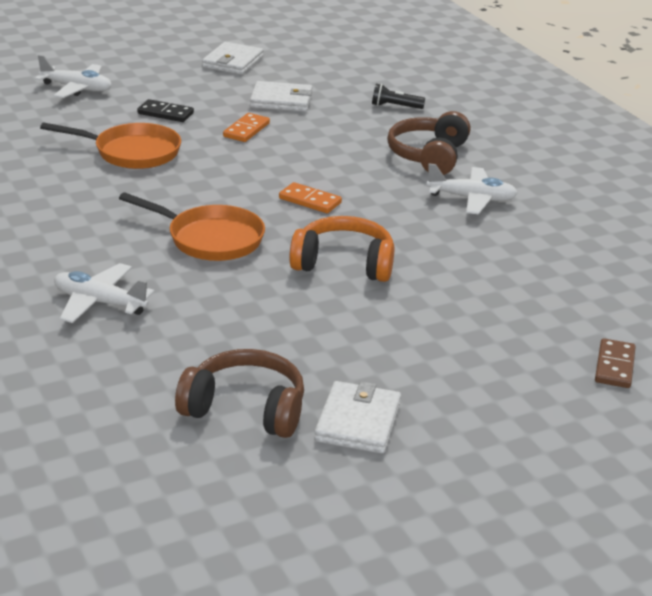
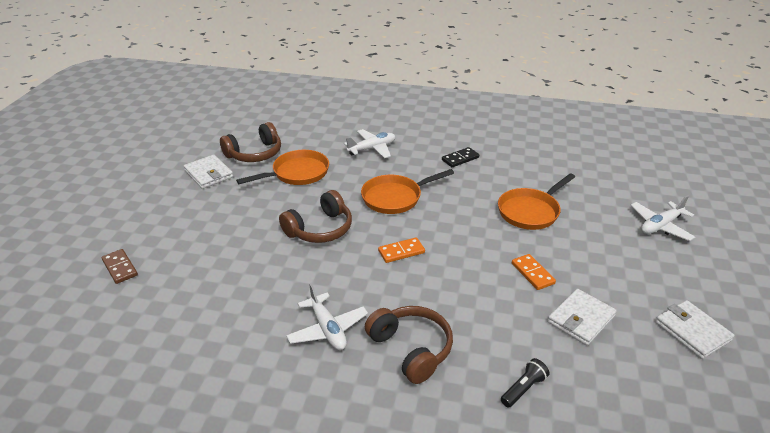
camera: 130 degrees right, 5 degrees up
black domino [137,99,194,122] -> black domino moved to [442,147,479,167]
orange headphones [289,216,394,282] -> brown headphones [279,190,352,243]
white plane [426,164,518,214] -> white plane turned 75 degrees counterclockwise [286,283,368,350]
none -> orange pan [236,150,329,185]

